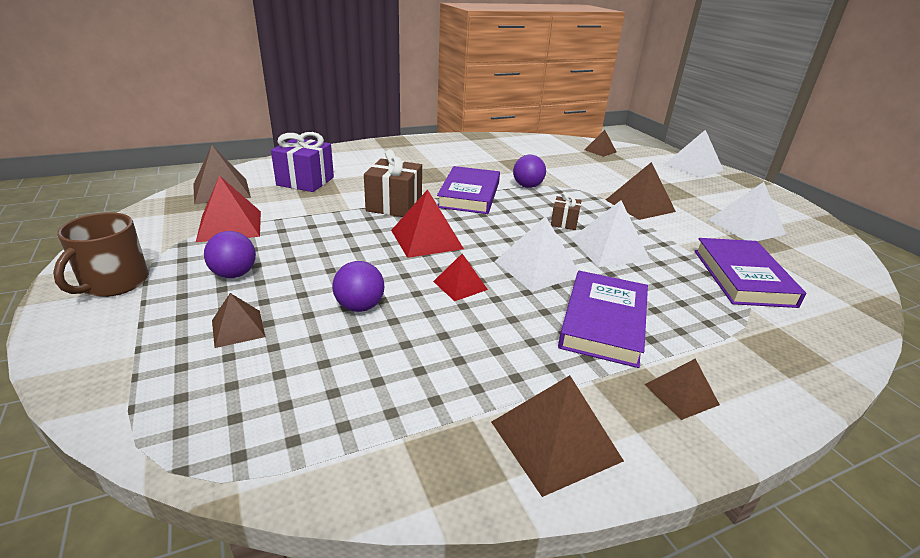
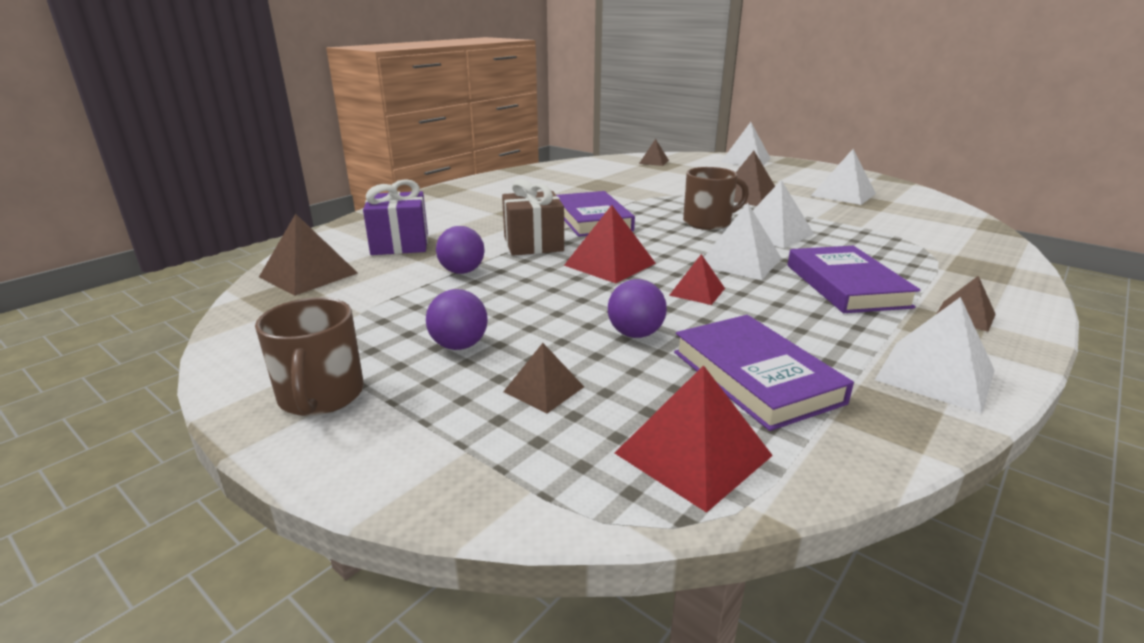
camera: 25 degrees left, 5 degrees down
red pyramid [196,175,261,242] -> red pyramid moved to [615,365,773,513]
brown pyramid [491,375,624,497] -> white pyramid [875,297,995,414]
purple ball [513,155,546,188] -> purple ball moved to [436,226,484,274]
brown gift [551,192,582,230] -> brown mug [683,167,749,230]
purple book [695,238,806,308] -> purple book moved to [674,315,854,431]

